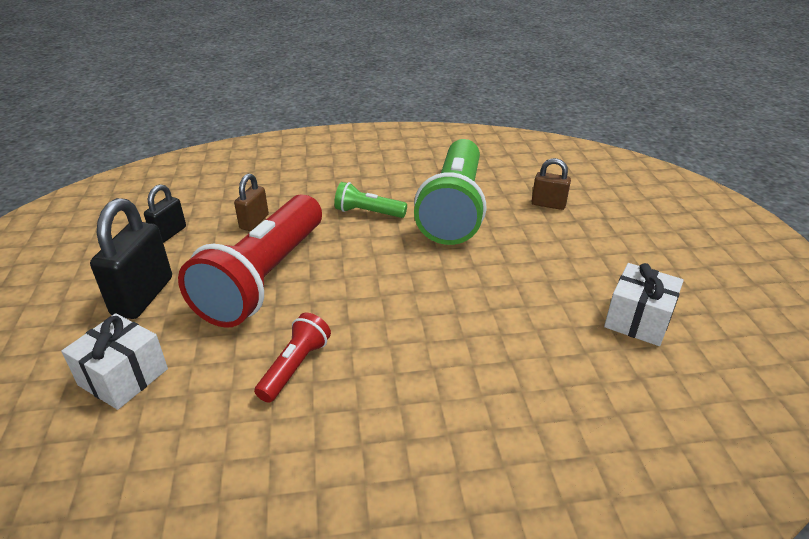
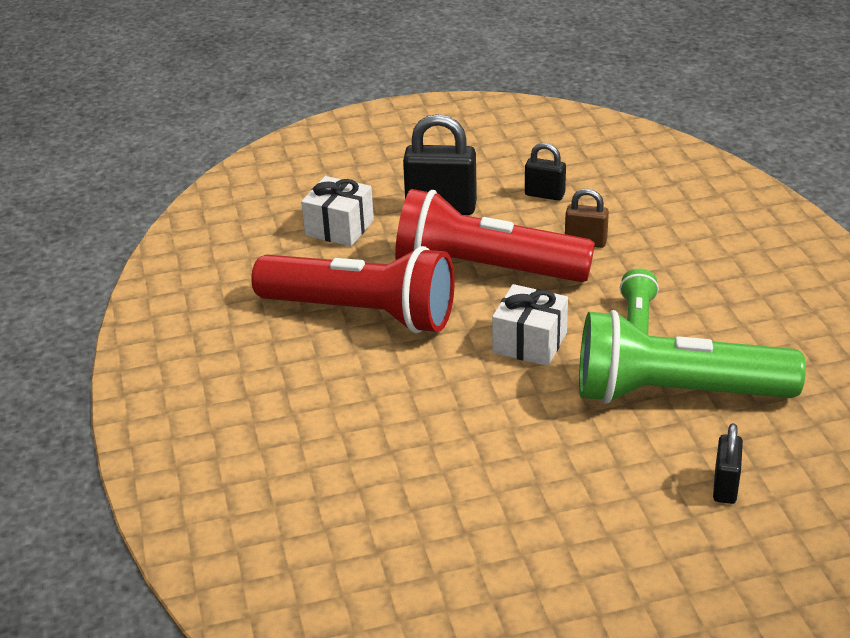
camera: 85 degrees right, 0 degrees up
red flashlight [254,313,331,403] -> red flashlight [251,246,455,333], size x2.22
brown padlock [532,158,571,210] -> black padlock [713,423,743,504]
white gift [604,263,684,346] -> white gift moved to [492,284,568,366]

